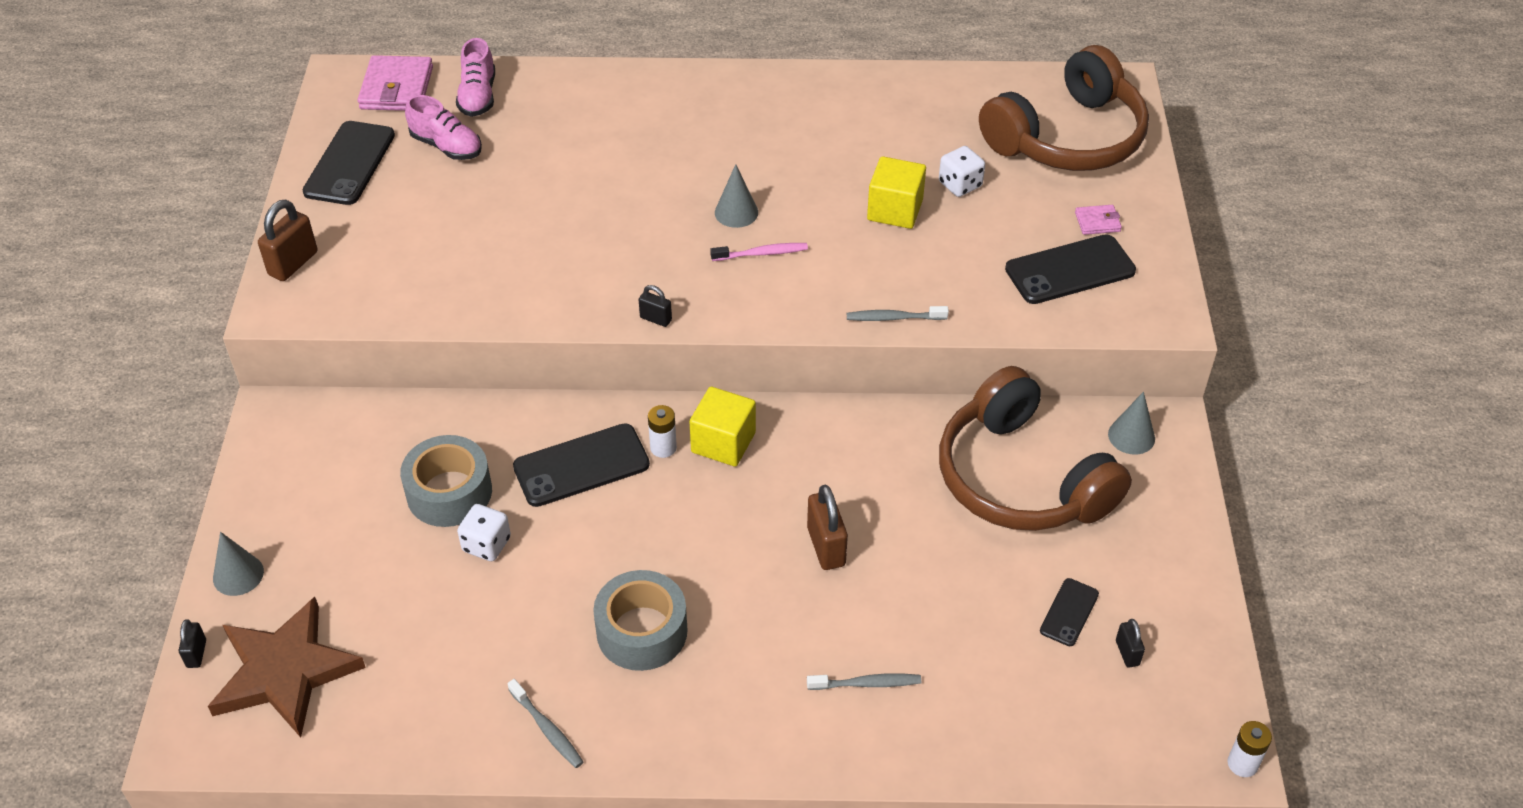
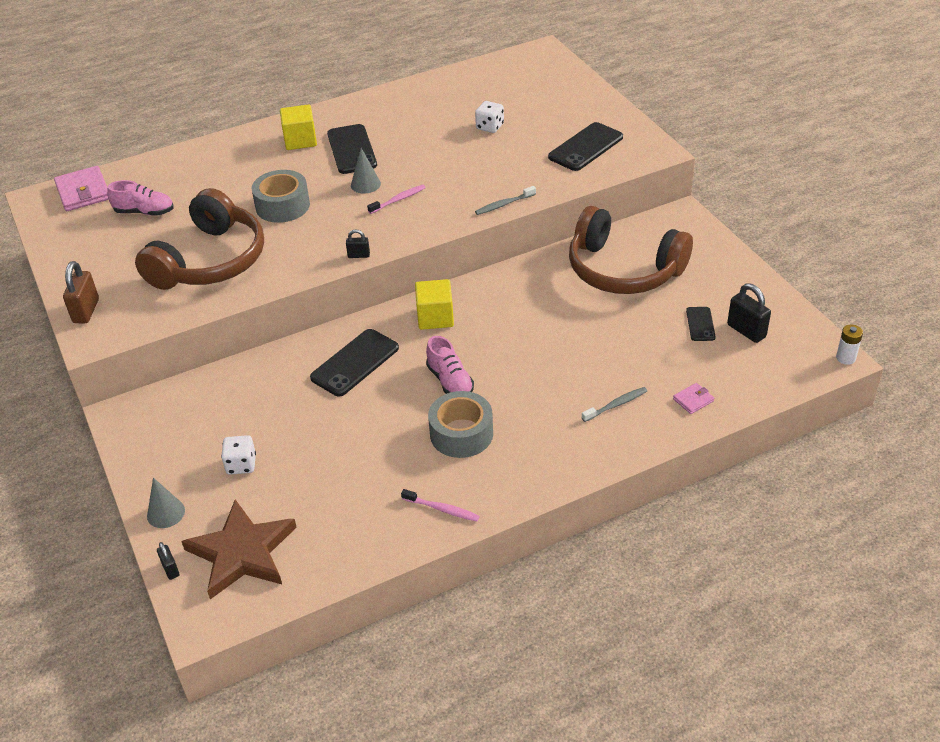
camera: 25 degrees left, 5 degrees down
black phone [303,121,395,205] -> black phone moved to [327,124,377,174]
grey tape [400,435,492,527] -> grey tape moved to [252,170,310,223]
pink shoe [456,38,495,117] -> pink shoe moved to [426,336,474,394]
white dice [457,504,511,561] -> white dice moved to [221,435,256,475]
grey toothbrush [507,679,583,768] -> pink toothbrush [401,489,480,521]
white battery [648,405,677,458] -> none
brown padlock [807,485,848,570] -> none
yellow cube [867,156,926,229] -> yellow cube moved to [280,104,317,150]
brown headphones [979,45,1149,171] -> brown headphones moved to [135,188,264,290]
pink wallet [1075,205,1122,235] -> pink wallet moved to [673,383,714,414]
grey cone [1108,392,1155,455] -> none
black padlock [1116,619,1145,668] -> black padlock [727,283,771,343], size x1.78

